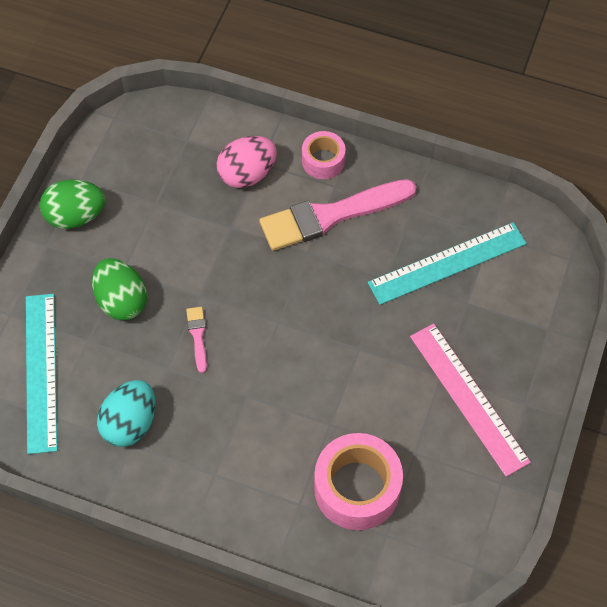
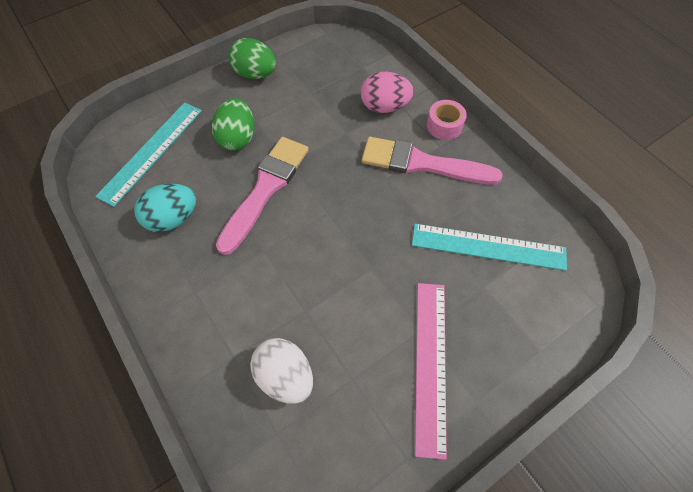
camera: 35 degrees right, 0 degrees up
pink brush [186,307,207,373] -> pink brush [216,137,309,255], size x2.37
pink tape [314,433,403,530] -> white egg [250,338,313,404]

